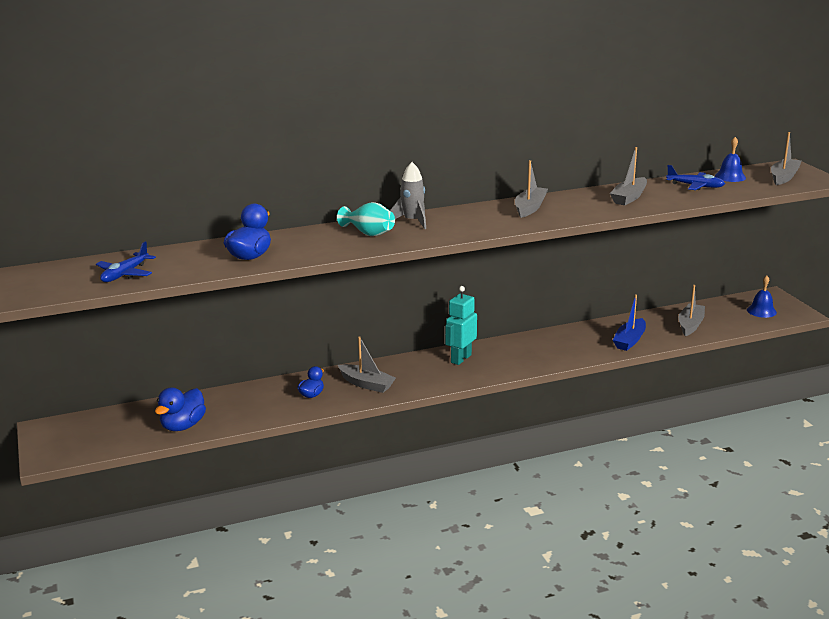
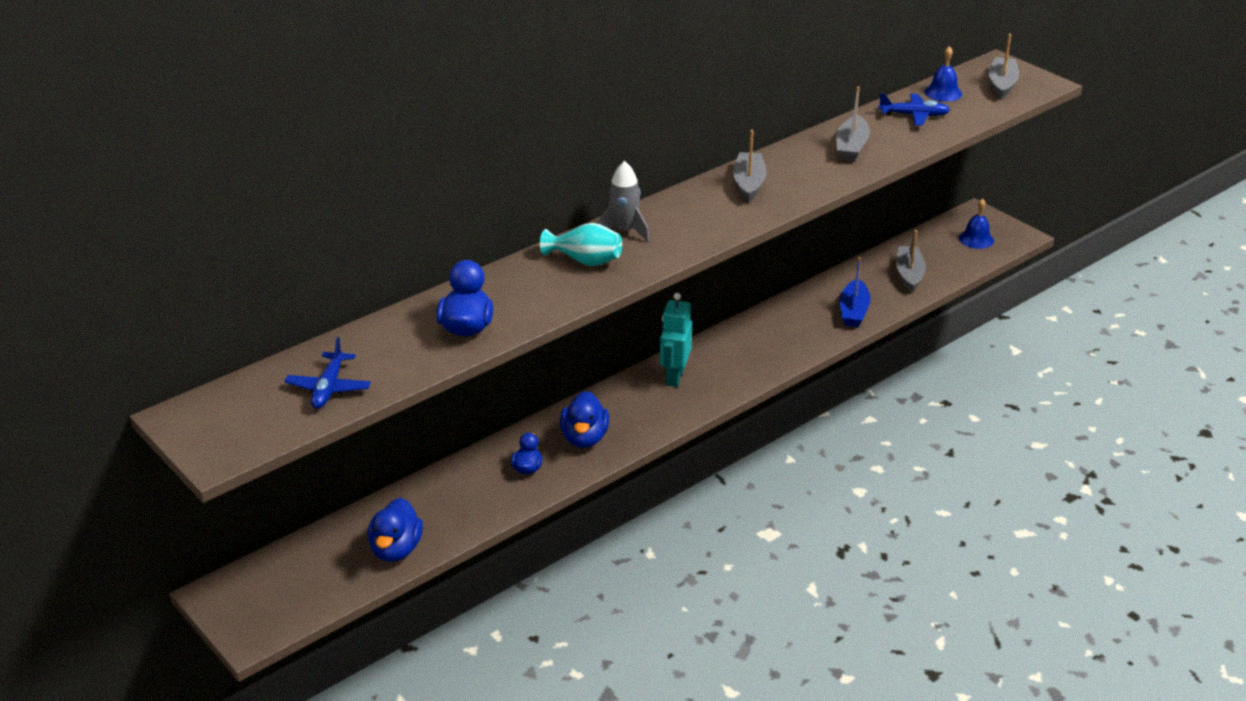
camera: 20 degrees left, 10 degrees up
grey boat [338,336,396,393] -> blue duck [560,391,609,448]

